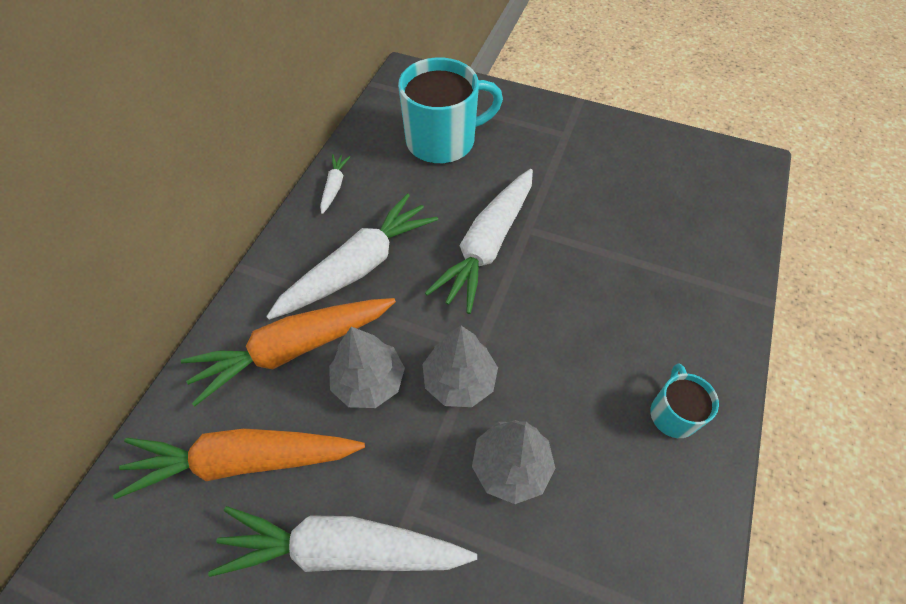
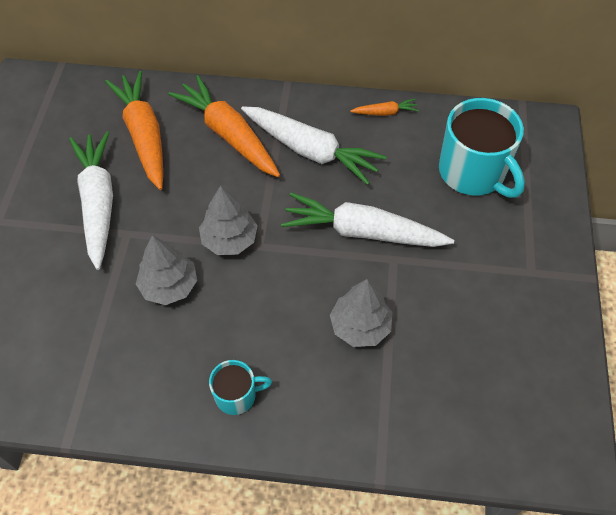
camera: 75 degrees right, 0 degrees up
white carrot [320,154,351,214] -> orange carrot [350,99,419,116]
grey tree [329,327,405,408] -> grey tree moved to [330,279,393,347]

